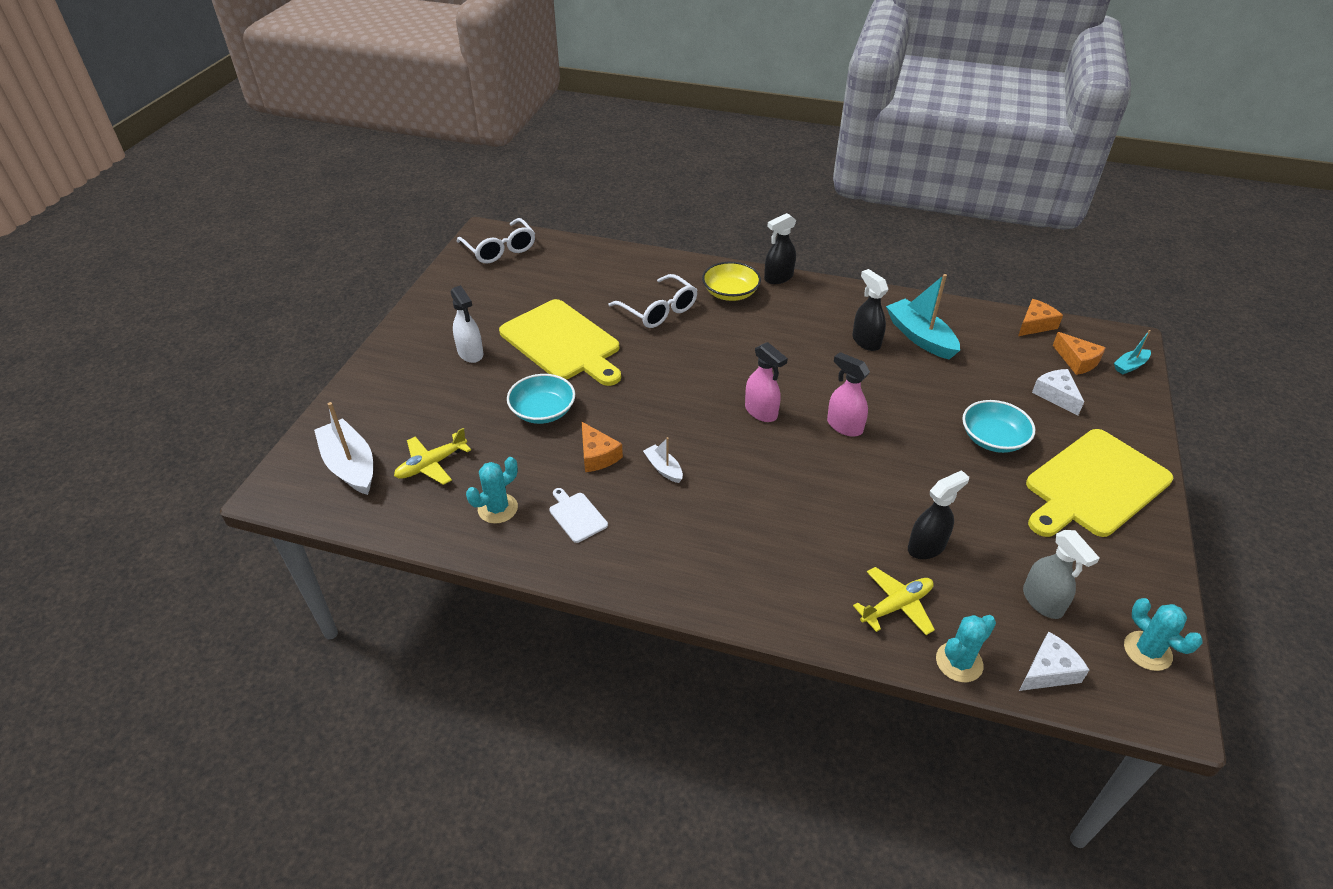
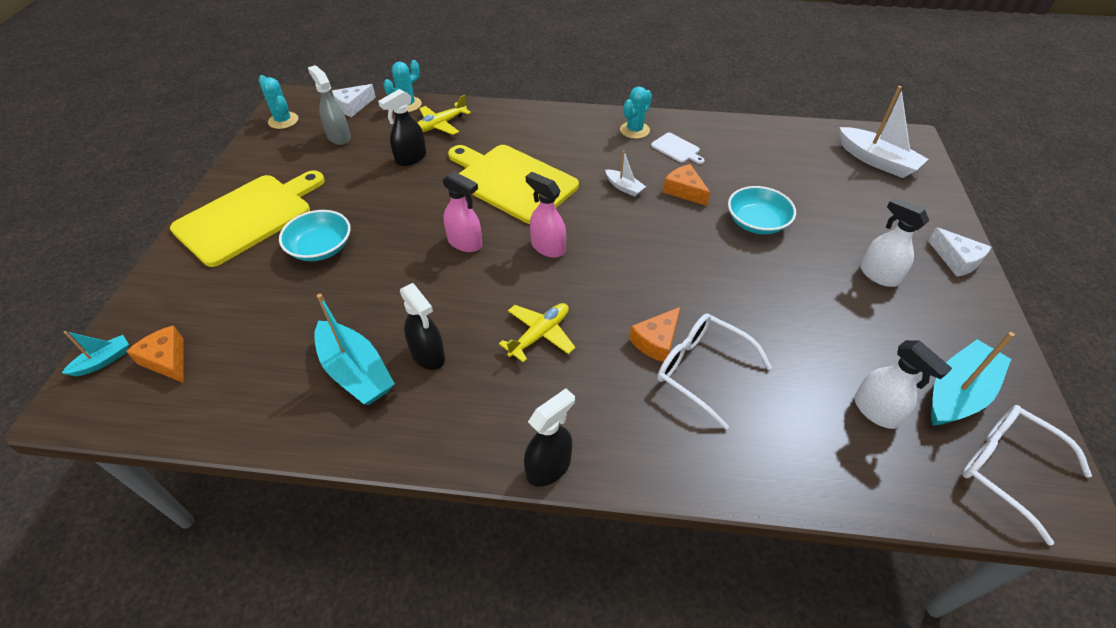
camera: 170 degrees right, 5 degrees up
yellow plane [394,428,471,485] -> yellow plane moved to [499,303,576,362]
turquoise cactus [466,457,518,524] -> turquoise cactus moved to [620,86,652,139]
yellow cutting board [499,299,621,386] -> yellow cutting board moved to [448,145,579,224]
yellow bowl [702,262,761,301] -> none
orange cheese [1018,299,1063,336] -> orange cheese moved to [629,307,680,362]
white cheese [1032,369,1084,415] -> white cheese moved to [928,227,991,277]
none -> white spray bottle [854,340,952,429]
none -> turquoise boat [931,332,1015,426]

